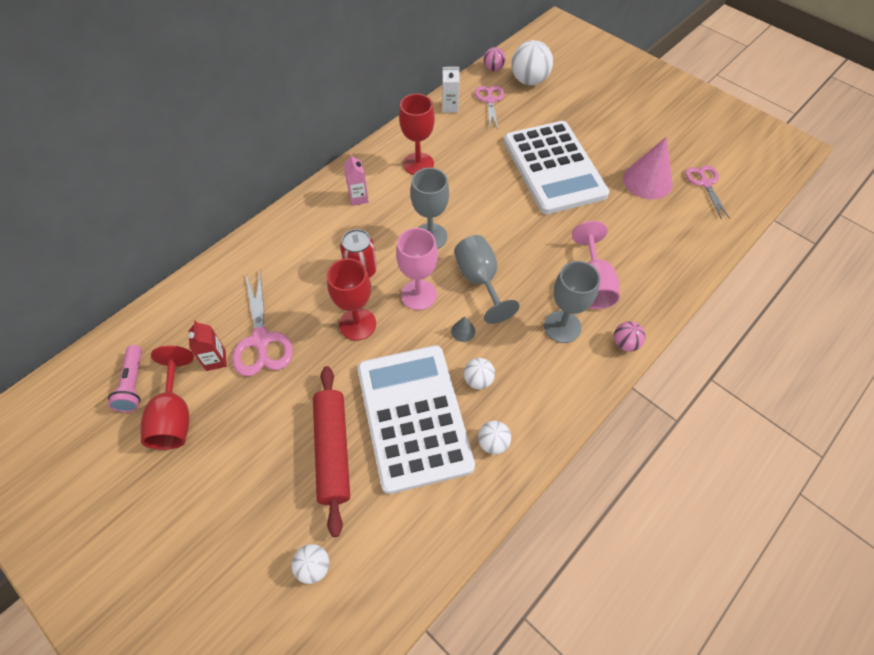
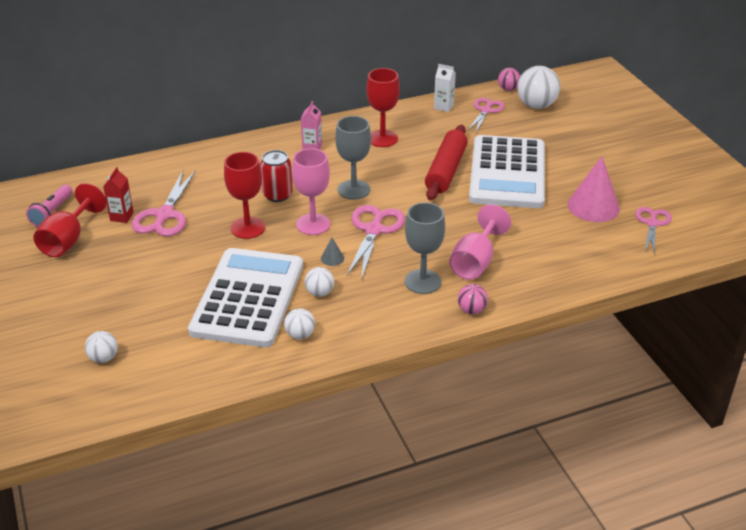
camera: 25 degrees right, 20 degrees down
red rolling pin [313,366,350,537] -> red rolling pin moved to [425,125,468,200]
grey goblet [454,235,520,324] -> pink scissors [347,205,405,278]

